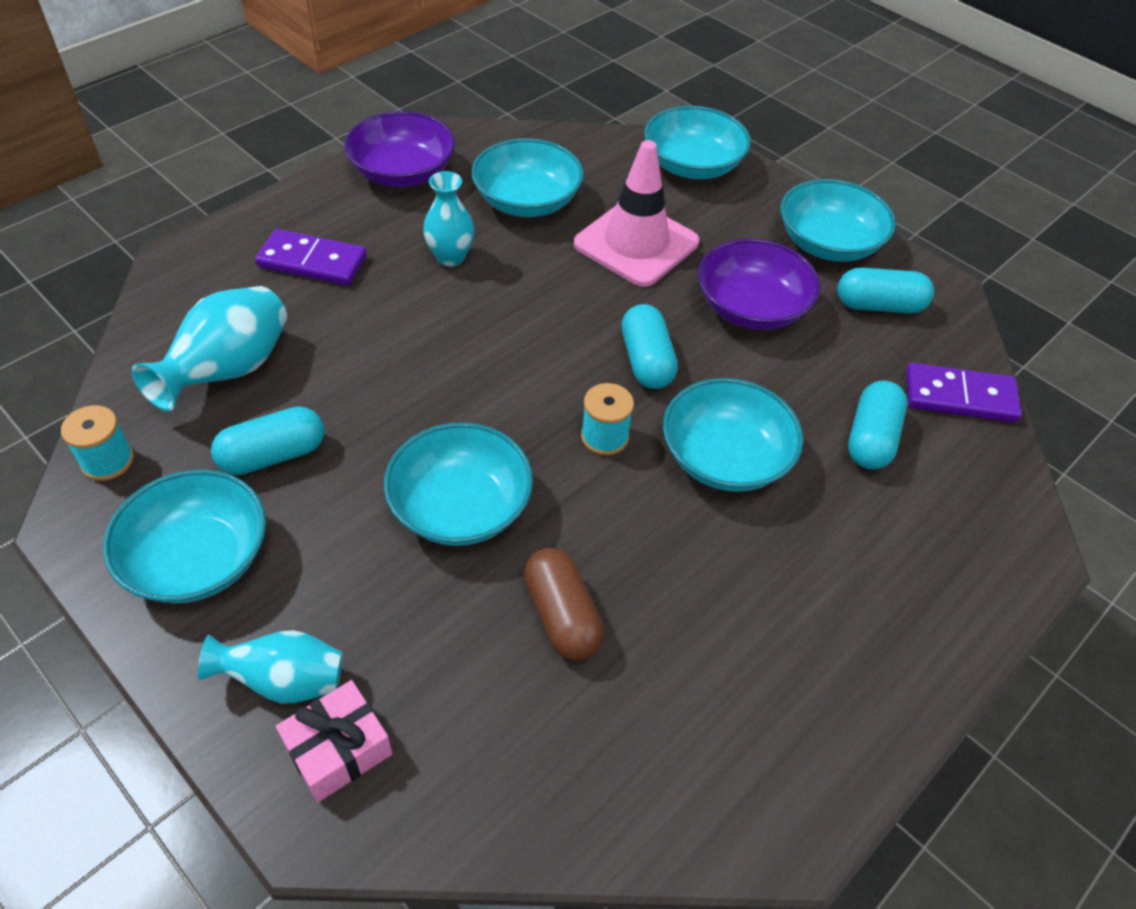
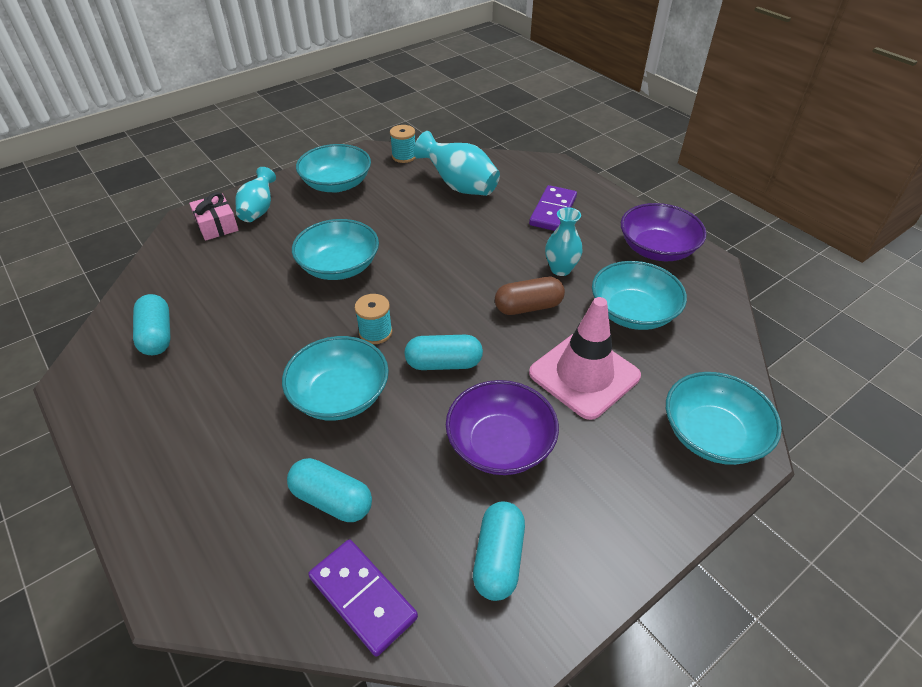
camera: 100 degrees right, 5 degrees down
turquoise capsule [211,406,324,475] -> turquoise capsule moved to [133,294,171,355]
brown capsule [524,548,604,661] -> brown capsule moved to [495,277,565,315]
turquoise bowl [781,179,896,262] -> none
purple domino [906,363,1022,423] -> purple domino turned 60 degrees counterclockwise [308,539,418,657]

